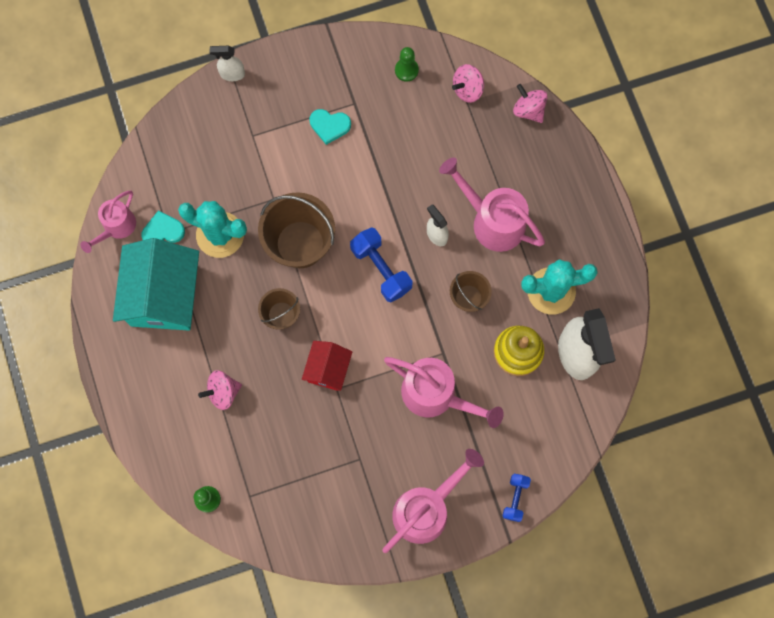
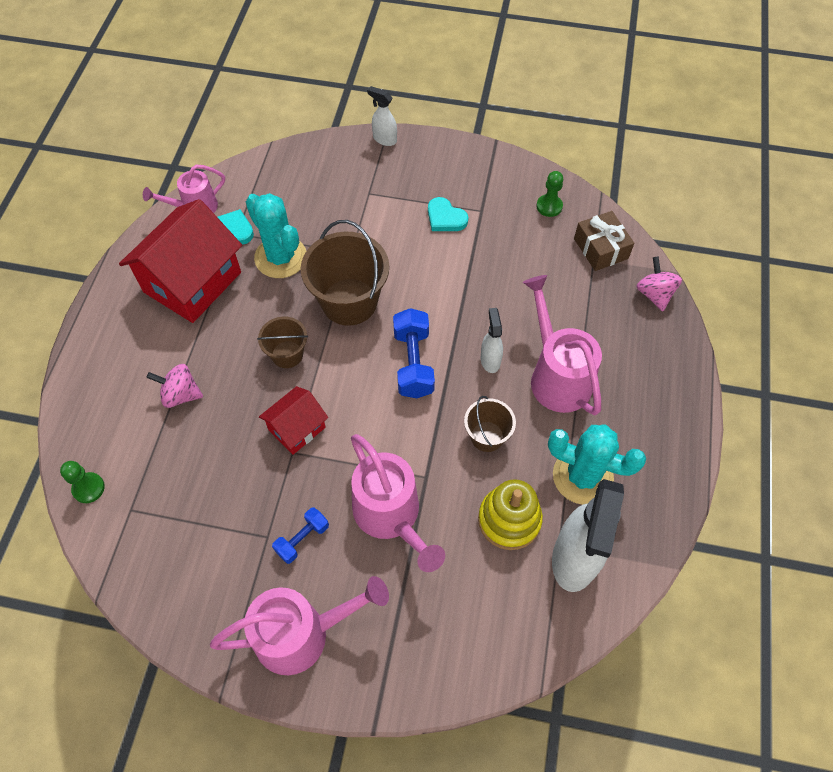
camera: 30 degrees right, 15 degrees down
turquoise house [113,238,199,331] -> red house [119,199,242,323]
pink spinning top [452,64,484,103] -> brown gift [574,211,634,271]
blue dumbbell [502,474,531,522] -> blue dumbbell moved to [272,507,329,564]

